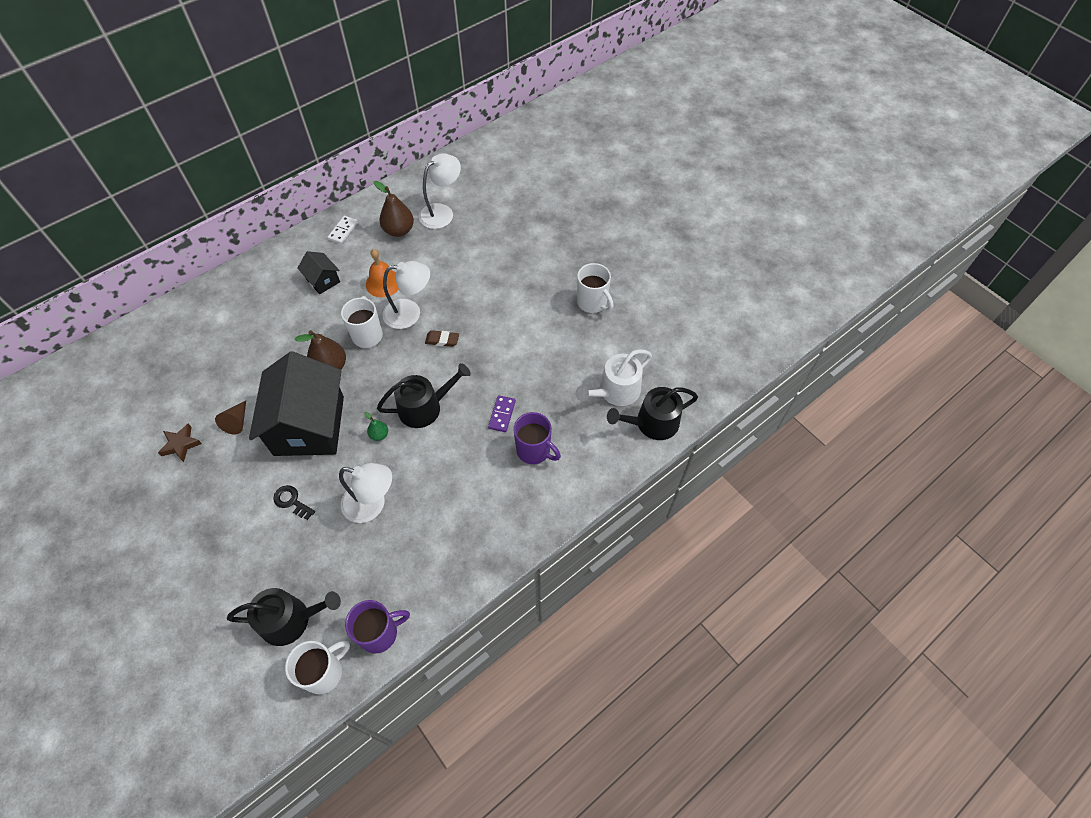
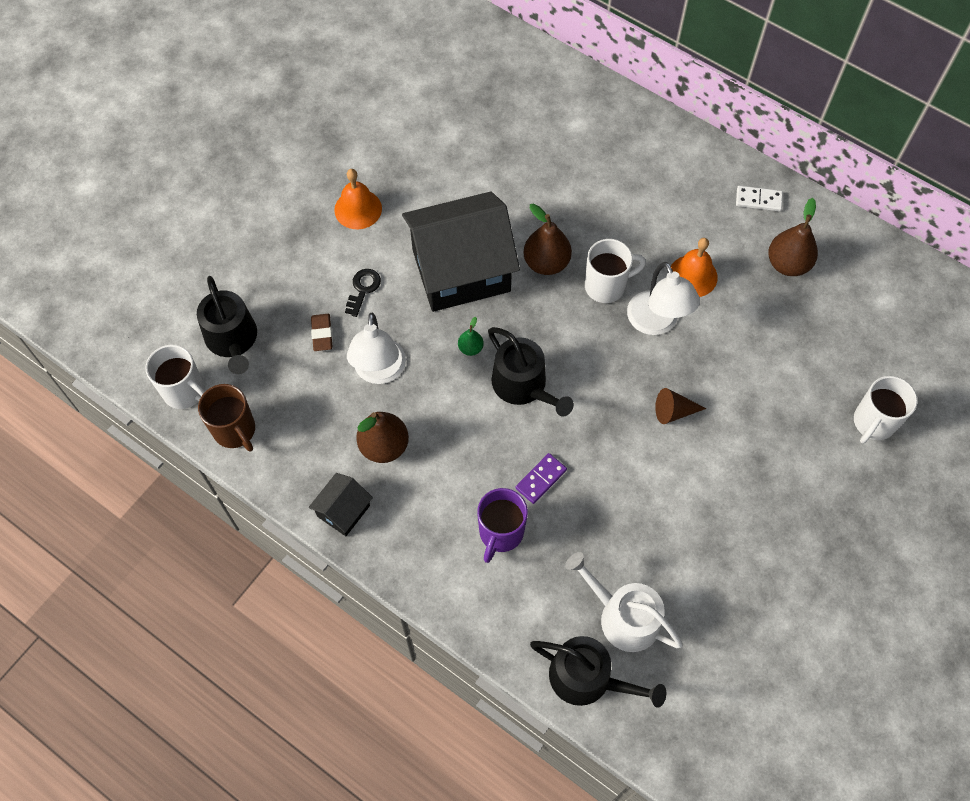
camera: 75 degrees right, 5 degrees up
brown star [158,424,202,462] -> none
brown cone [215,401,246,435] -> brown cone moved to [655,388,707,424]
black house [297,251,340,294] -> black house moved to [308,473,373,536]
purple mug [345,600,410,653] -> brown mug [198,384,255,451]
white lamp [419,153,461,229] -> none
brown eraser [425,330,459,347] -> brown eraser moved to [311,314,332,351]
purple domino [488,395,516,432] -> purple domino turned 45 degrees counterclockwise [516,453,567,504]
white mug [577,263,613,313] -> white mug moved to [854,376,918,444]
black watering can [607,387,698,440] -> black watering can turned 150 degrees clockwise [530,636,666,708]
none -> orange bell [334,169,382,229]
none -> brown pear [356,412,409,463]

